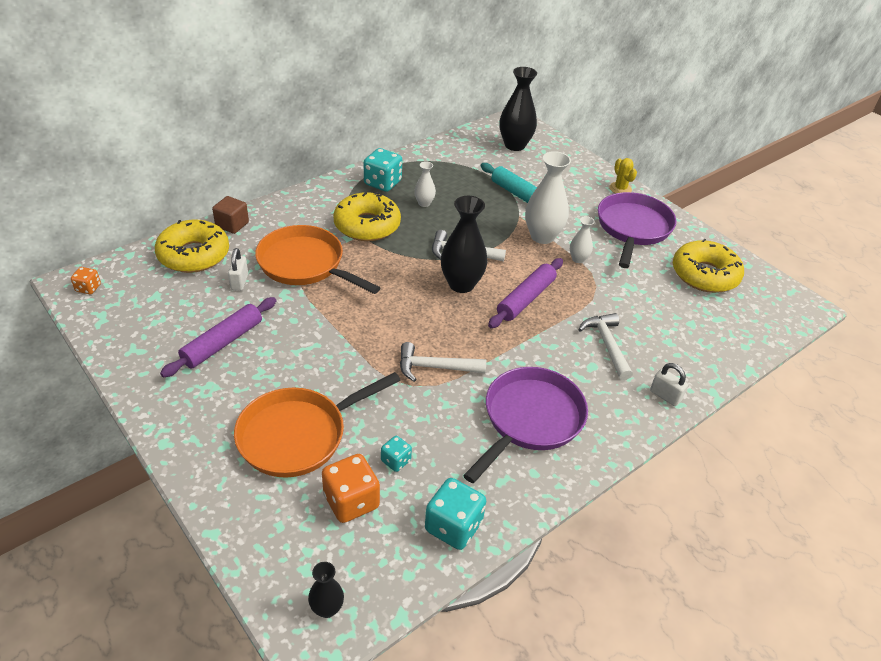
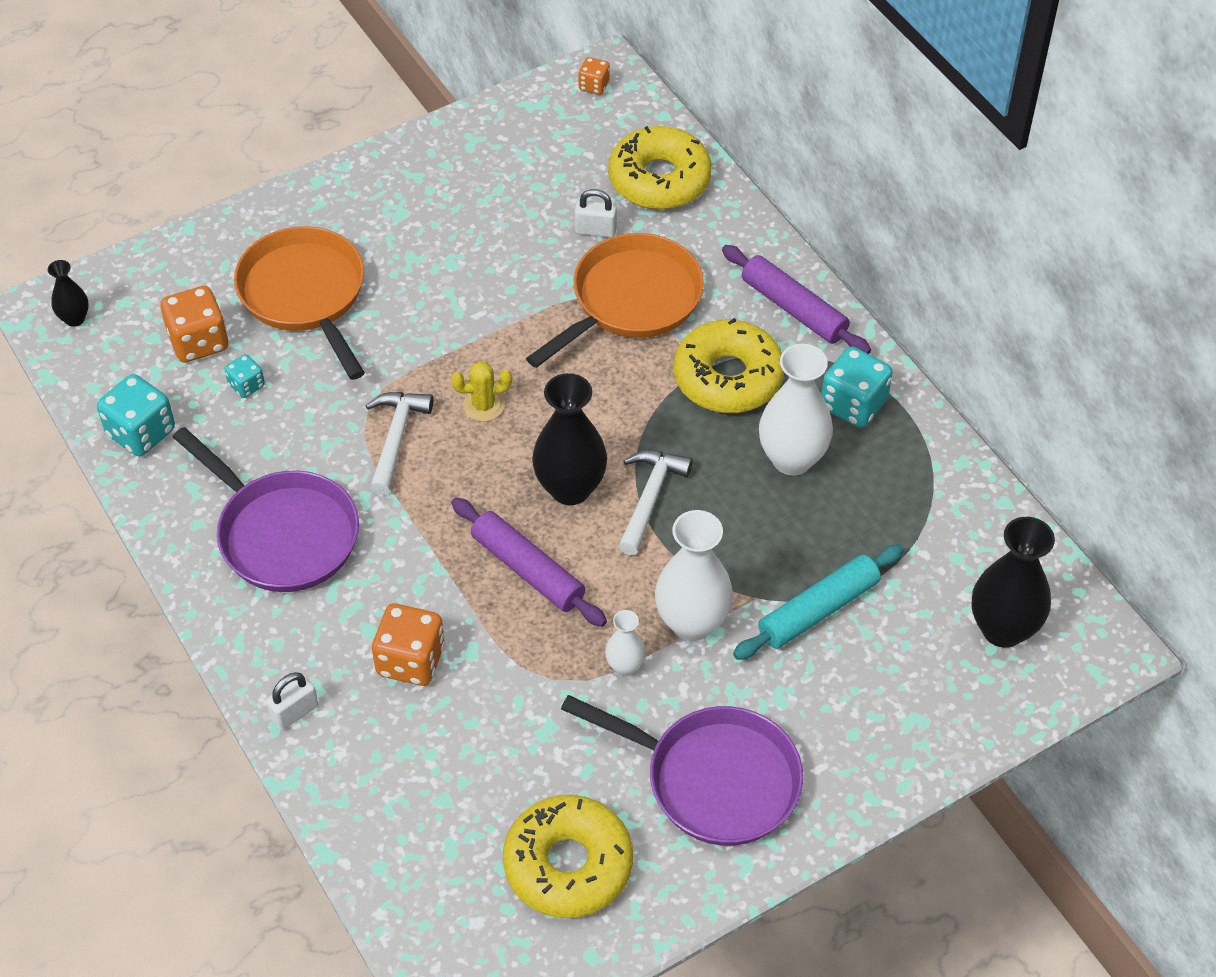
camera: 100 degrees right, 10 degrees up
purple rolling pin [160,297,276,378] -> purple rolling pin moved to [722,245,871,354]
brown cube [212,196,249,234] -> none
white vase [414,161,436,207] -> white vase [759,344,833,476], size x1.93
white hammer [578,313,633,380] -> orange dice [372,604,445,686]
yellow cactus [609,158,637,193] -> yellow cactus moved to [451,361,512,422]

